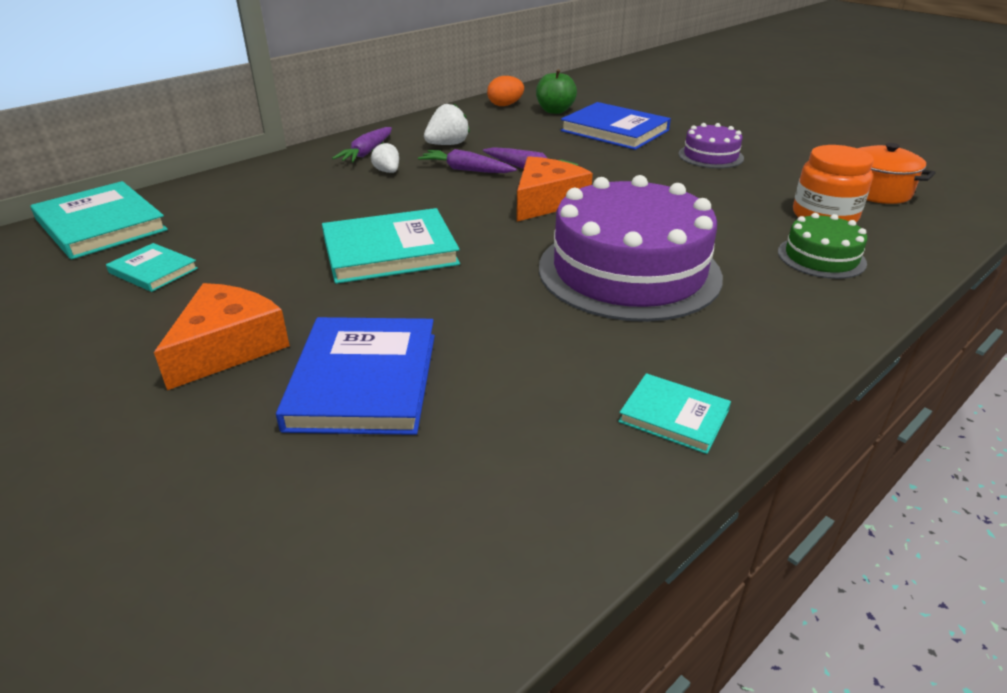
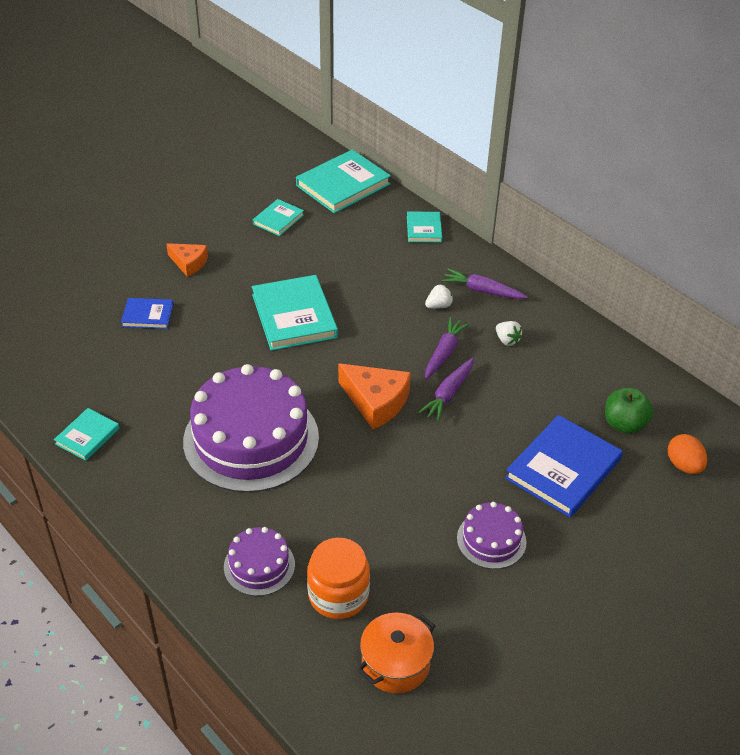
camera: 90 degrees right, 10 degrees up
orange cheese [154,283,290,390] -> orange cheese [166,243,208,277], size x0.63
blue book [276,317,435,435] -> blue book [121,298,174,329], size x0.54
white strawberry [424,103,470,145] -> white strawberry [496,321,522,346], size x0.66
orange egg [487,76,524,106] -> orange egg moved to [668,434,707,474]
green cake [778,213,868,279] -> purple cake [224,527,295,596]
none -> turquoise book [407,212,442,242]

